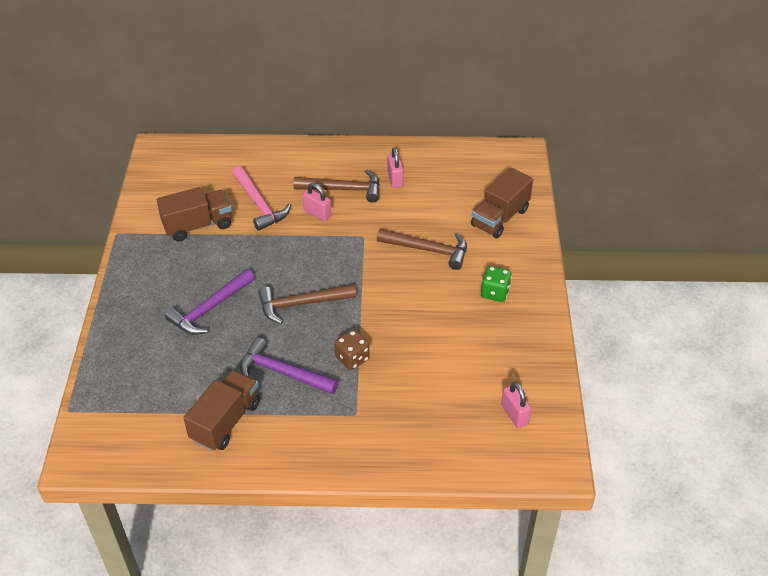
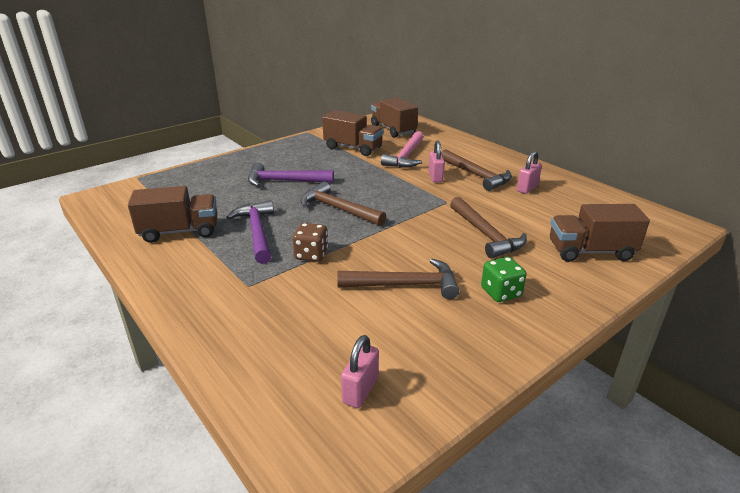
camera: 50 degrees right, 15 degrees down
none -> brown hammer [337,259,459,299]
none -> brown truck [371,97,418,138]

